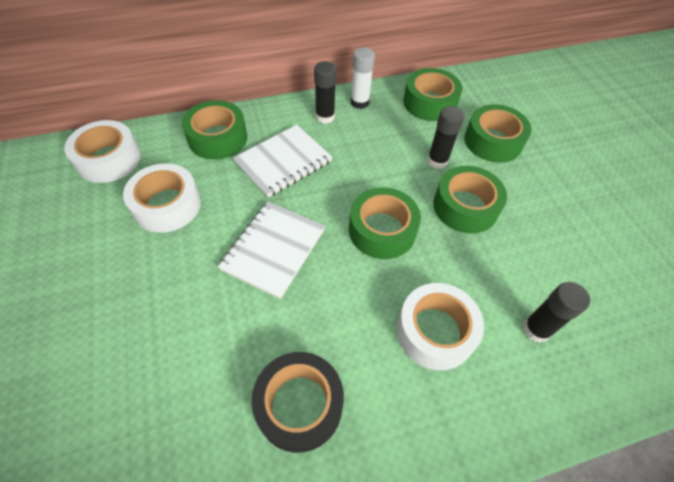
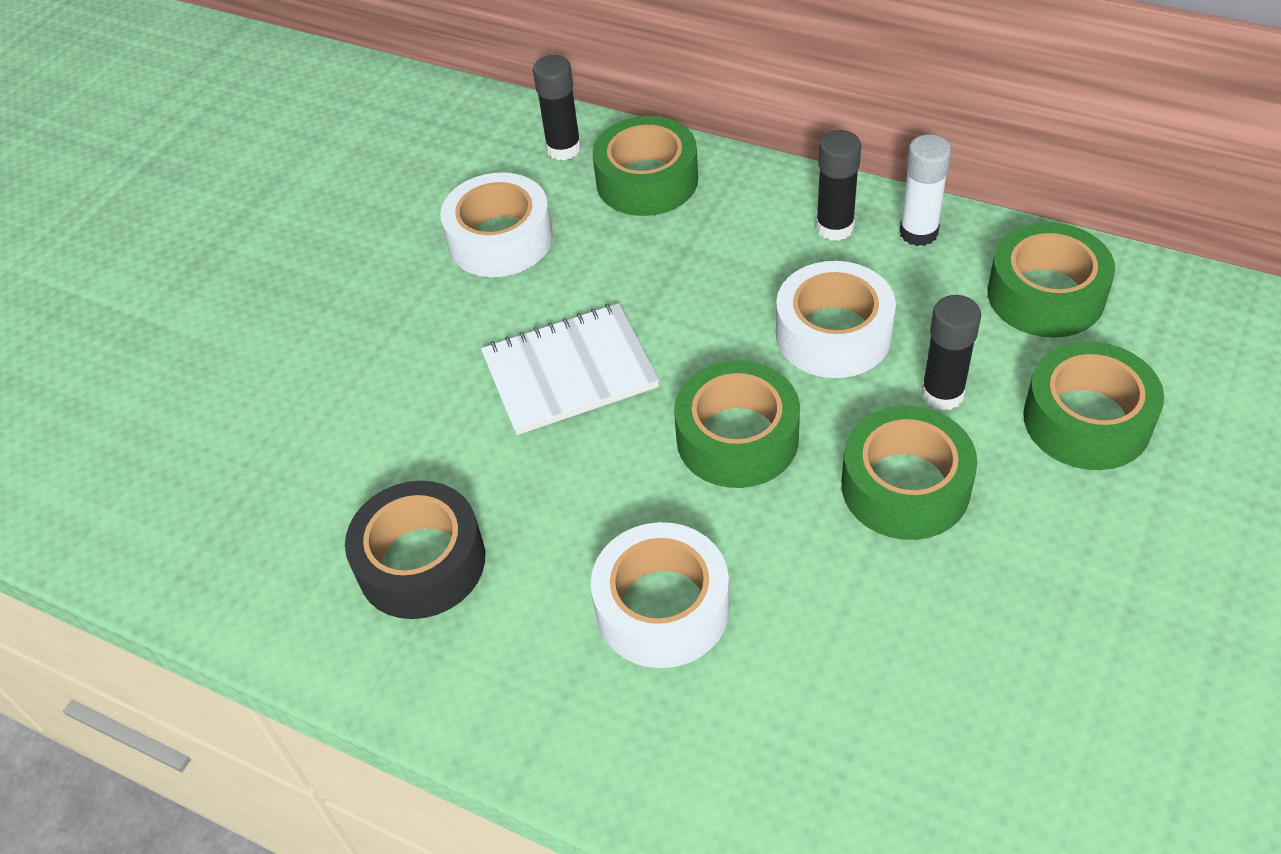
camera: 50 degrees right, 5 degrees down
white tape [64,120,141,183] -> white tape moved to [776,261,896,378]
white notebook [233,125,332,198] -> none
black glue stick [523,282,590,343] -> black glue stick moved to [533,55,581,161]

